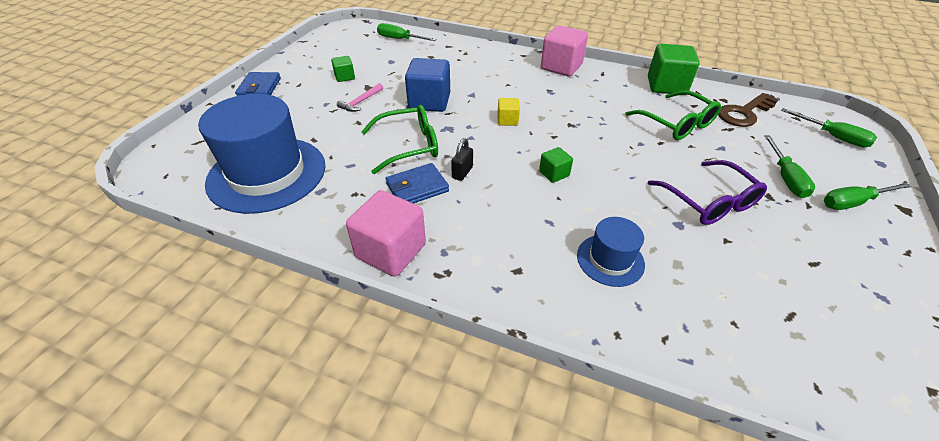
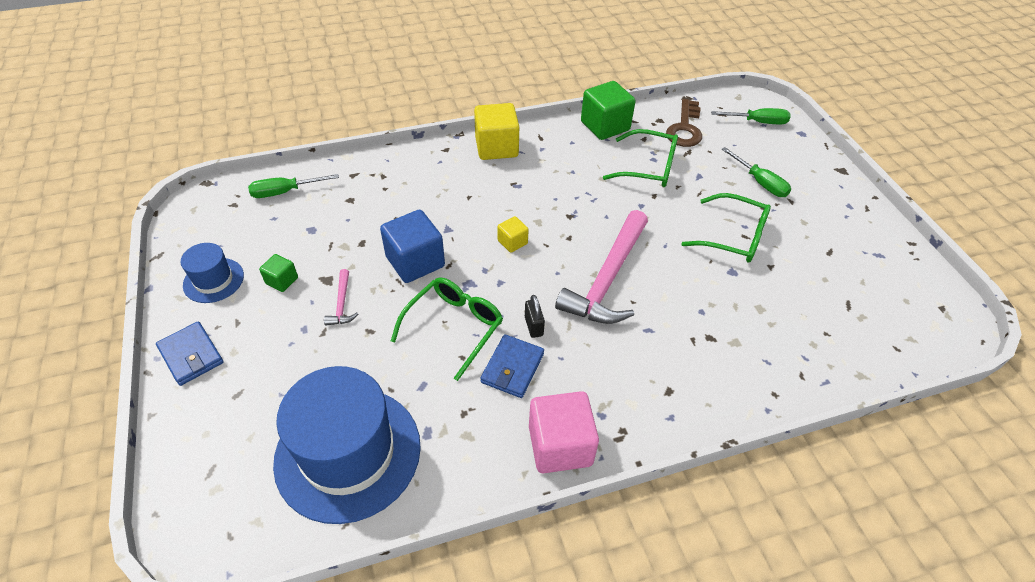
camera: 40 degrees left, 5 degrees up
green cube [539,147,573,183] -> pink hammer [555,210,648,324]
pink cube [541,25,588,77] -> yellow cube [474,103,519,160]
blue hat [577,217,645,287] -> blue hat moved to [180,243,244,303]
purple glasses [648,160,767,225] -> green glasses [681,193,771,263]
green screwdriver [824,183,912,210] -> none

